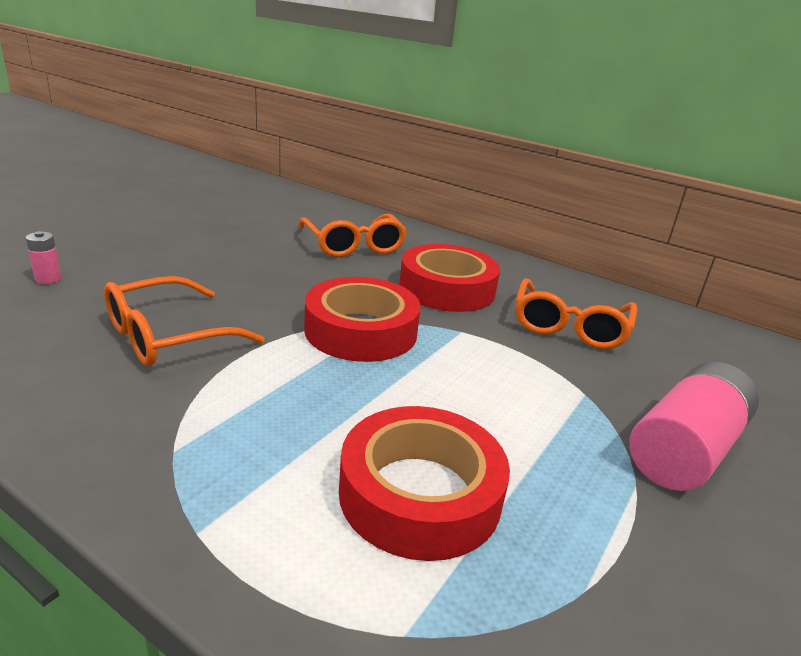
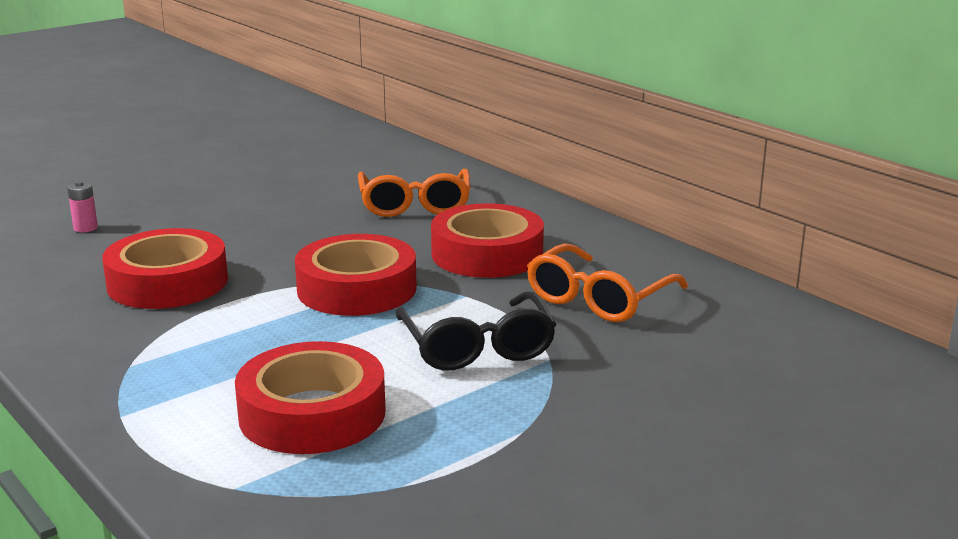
camera: 20 degrees right, 5 degrees down
orange glasses [104,276,264,366] -> red tape [102,228,228,309]
pink battery [629,362,759,491] -> none
none -> black glasses [395,291,557,370]

